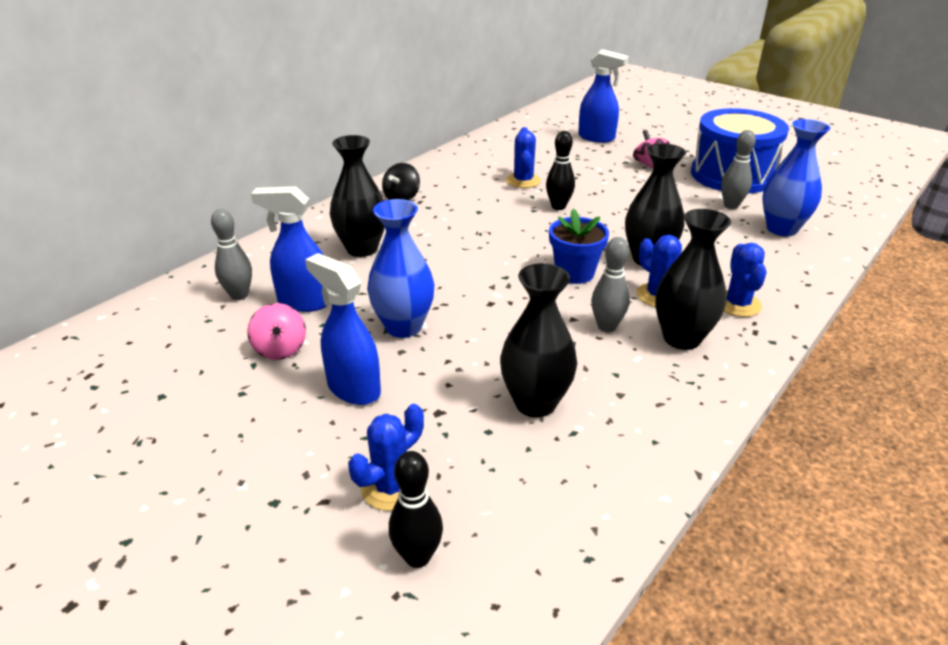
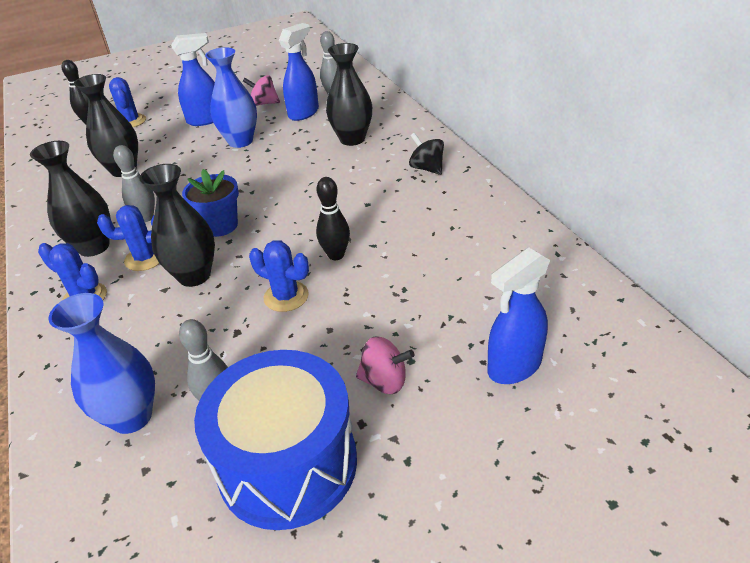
camera: 120 degrees right, 5 degrees up
blue cactus [506,127,541,188] -> blue cactus moved to [249,240,309,312]

